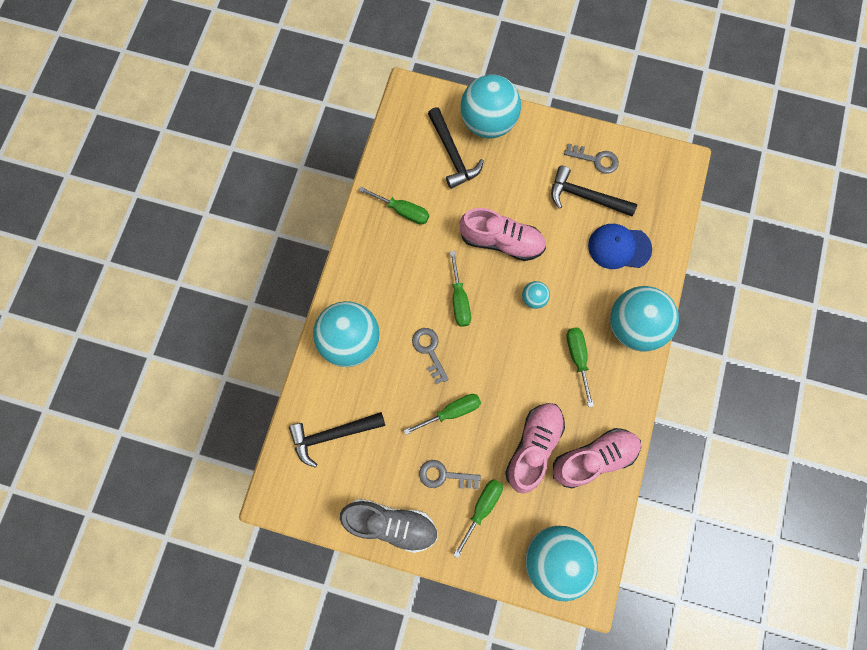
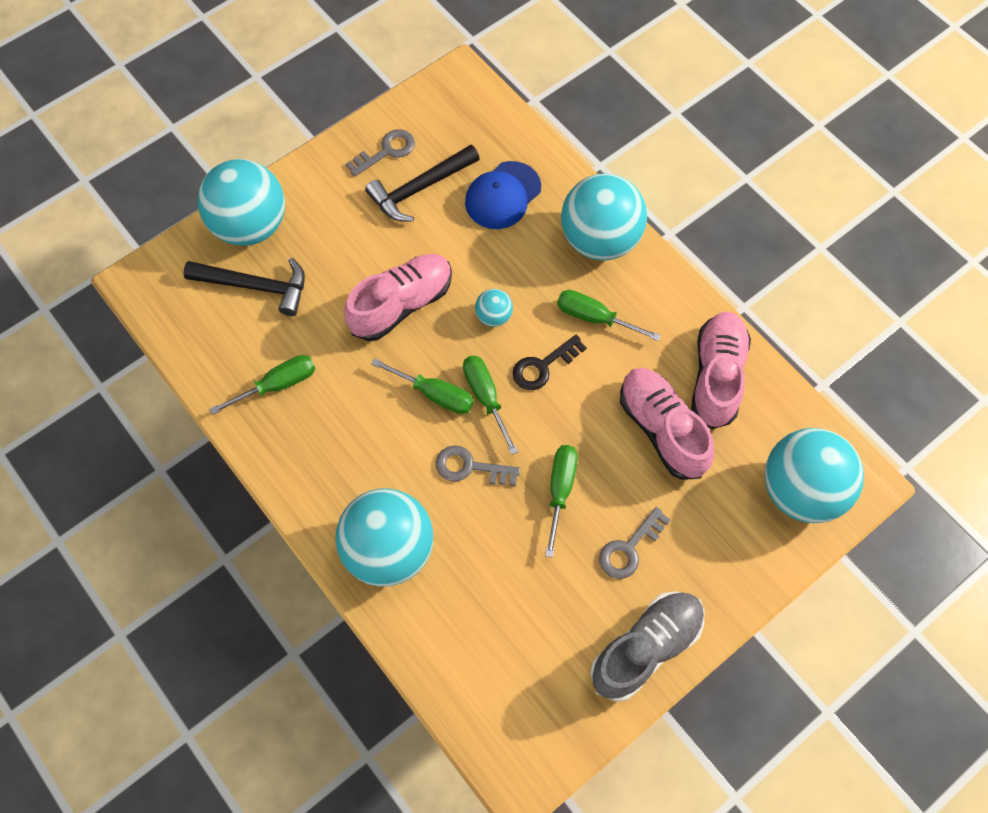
camera: 55 degrees left, 10 degrees down
black hammer [289,412,385,468] -> none
green screwdriver [453,479,503,558] -> green screwdriver moved to [463,355,518,455]
none -> black key [513,335,587,390]

